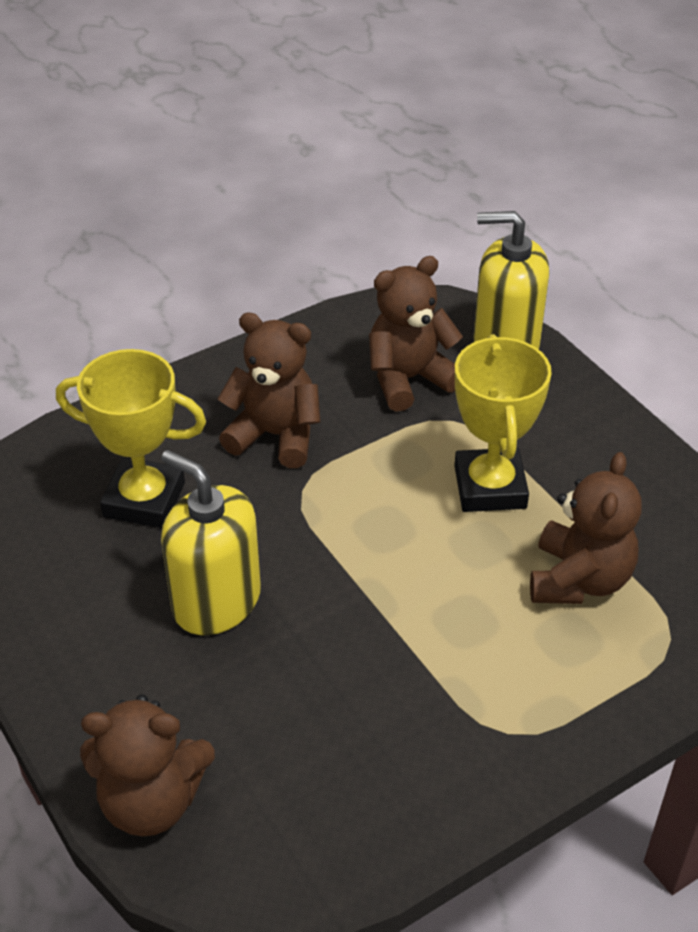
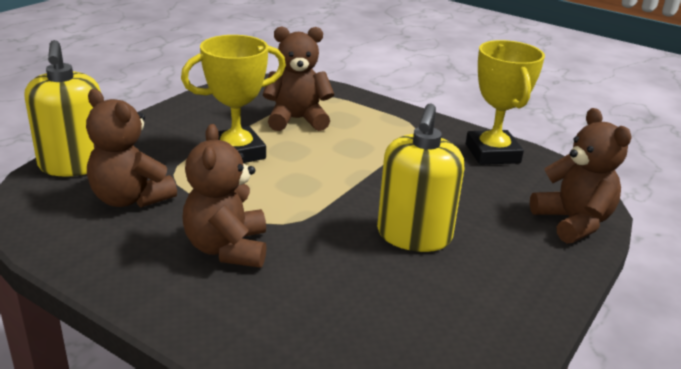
camera: 115 degrees left, 15 degrees down
yellow trophy [56,349,206,528] -> yellow trophy moved to [466,40,545,165]

